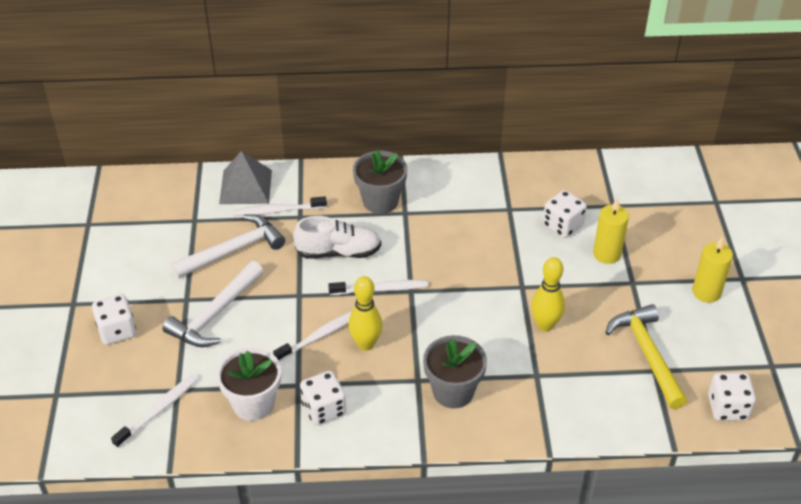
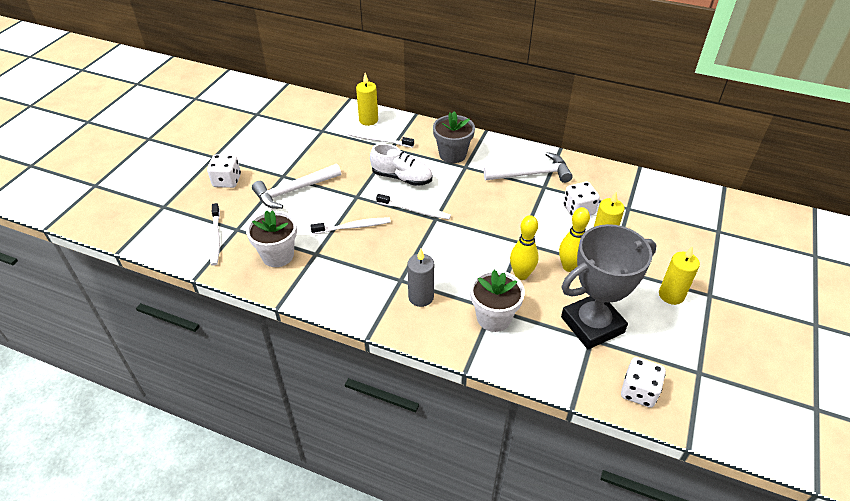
camera: 25 degrees right, 0 degrees up
white toothbrush [111,374,198,448] -> white toothbrush turned 105 degrees clockwise [209,203,220,266]
white hammer [171,214,285,279] -> white hammer moved to [484,152,573,183]
grey pyramid [219,151,272,204] -> yellow candle [356,73,378,126]
white dice [300,371,346,426] -> none
yellow bowling pin [348,276,382,351] -> yellow bowling pin moved to [559,207,590,272]
grey flower pot [423,335,487,409] -> grey candle [407,248,434,307]
yellow hammer [605,304,687,409] -> grey trophy [561,224,657,349]
none -> white flower pot [470,270,525,332]

